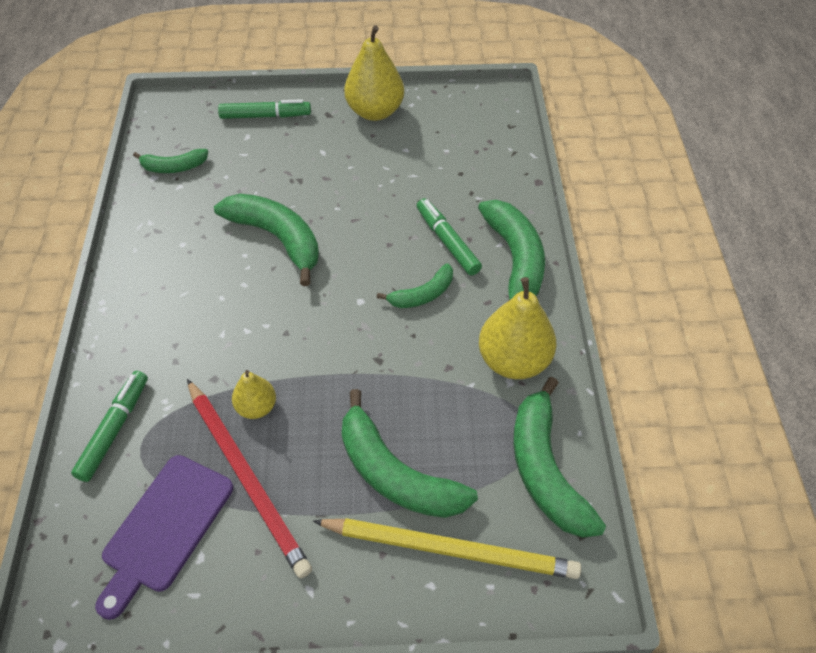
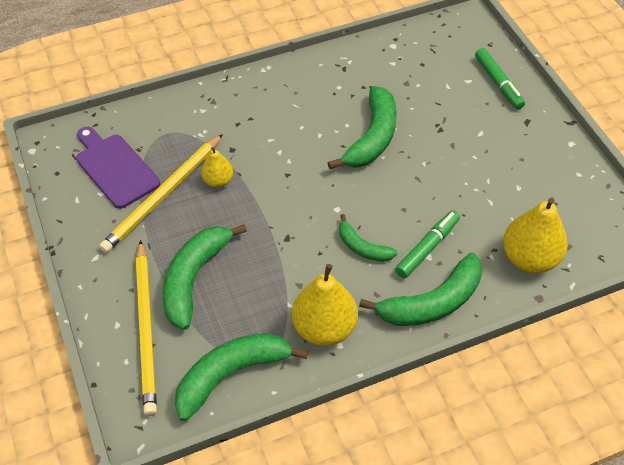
camera: 70 degrees right, 0 degrees up
green marker [71,371,148,482] -> none
purple cutting board [95,455,233,620] -> purple cutting board turned 45 degrees clockwise [76,127,160,209]
green banana [133,149,208,173] -> none
red pencil [187,379,312,579] -> yellow pencil [99,134,223,253]
yellow pear [344,25,404,121] -> yellow pear moved to [503,198,568,273]

